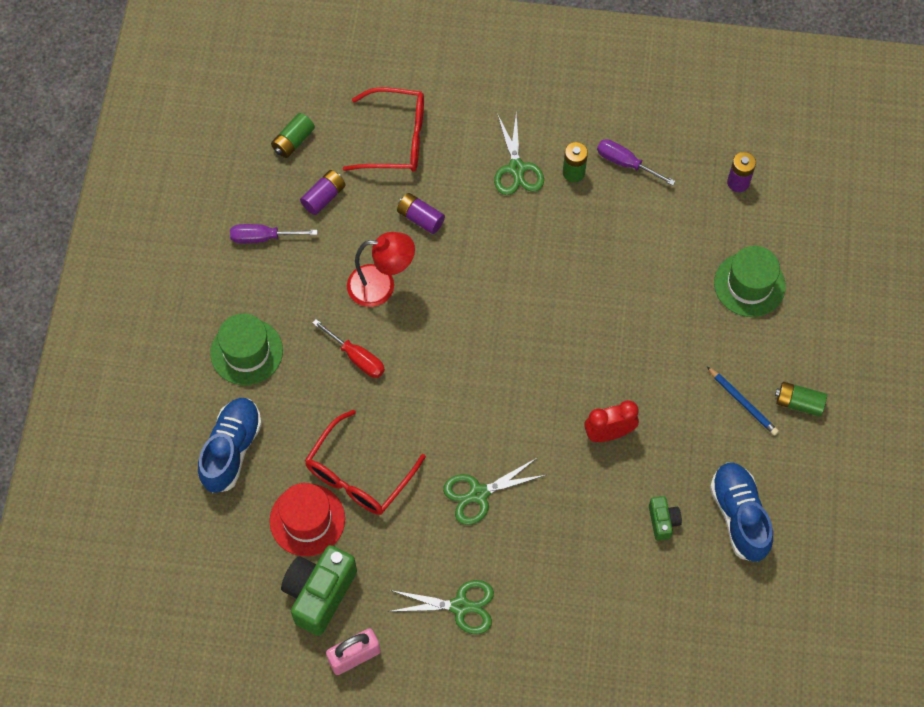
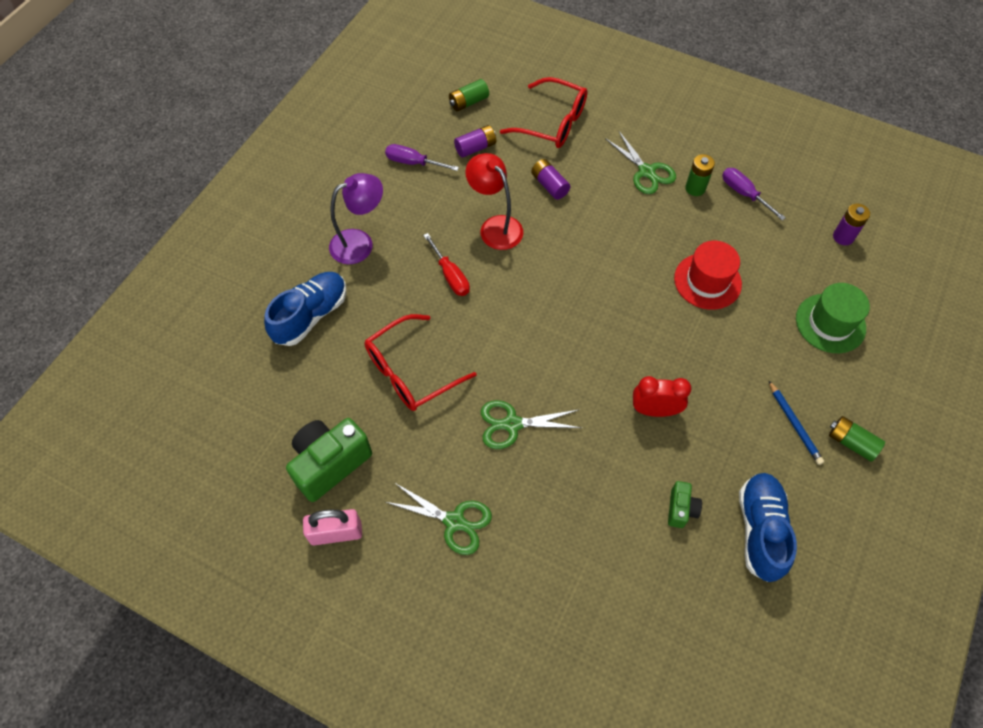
camera: 20 degrees right, 5 degrees down
green hat [210,313,283,385] -> purple lamp [329,173,383,264]
red hat [270,483,345,556] -> red hat moved to [674,241,742,310]
red lamp [347,232,415,307] -> red lamp turned 150 degrees counterclockwise [465,153,523,250]
green scissors [494,113,544,195] -> green scissors turned 45 degrees counterclockwise [605,130,676,194]

